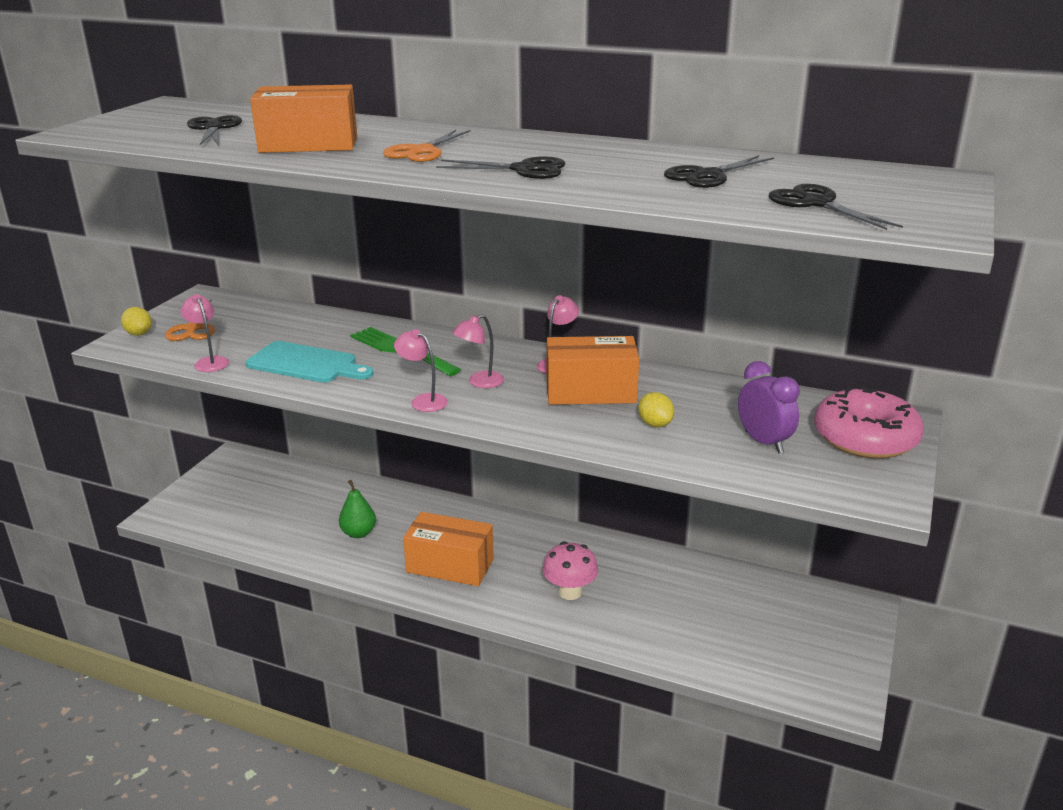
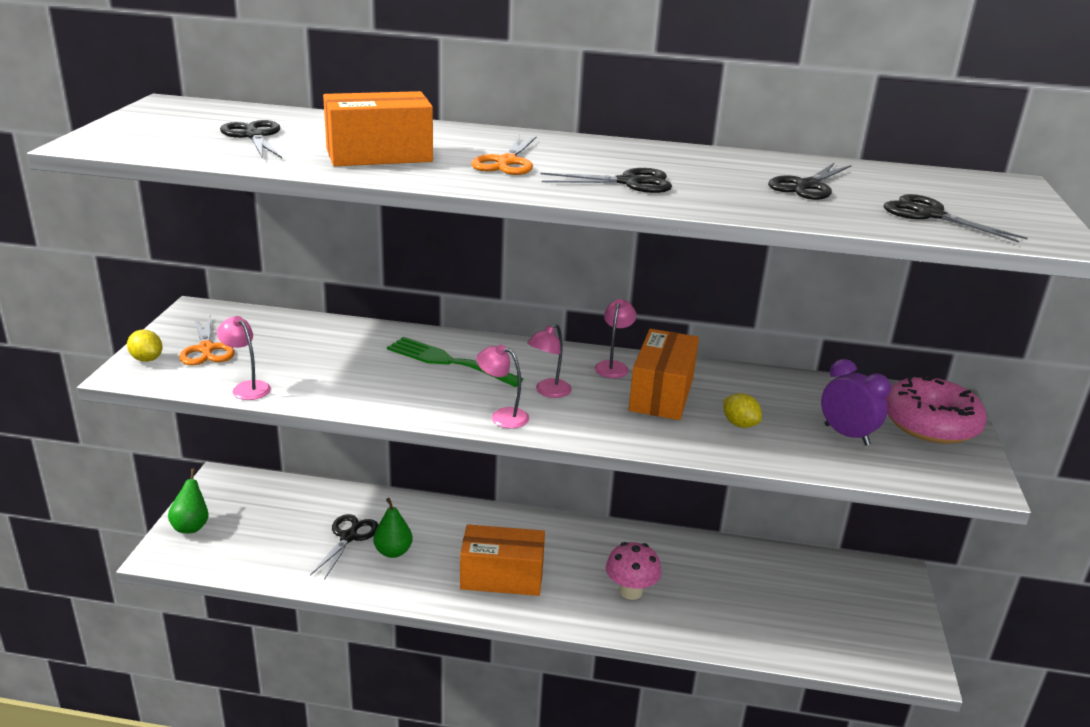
camera: 15 degrees left, 0 degrees up
turquoise cutting board [246,341,374,383] -> none
orange box [547,336,639,405] -> orange box turned 60 degrees counterclockwise [629,329,699,420]
none -> green pear [168,468,209,533]
none -> black scissors [310,514,378,580]

